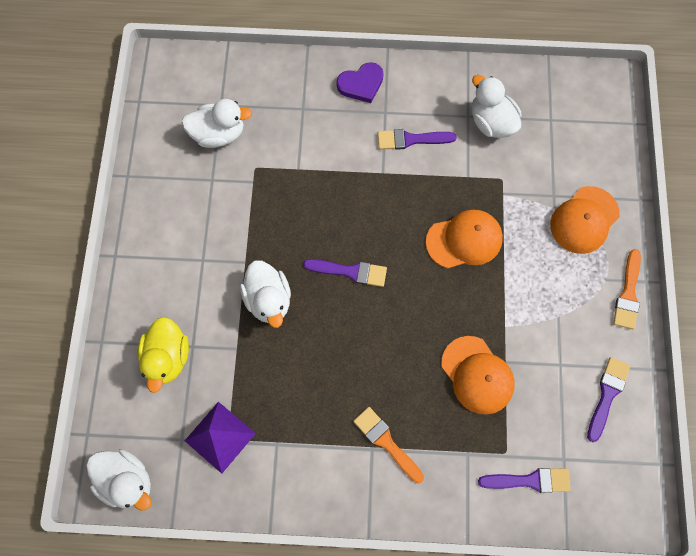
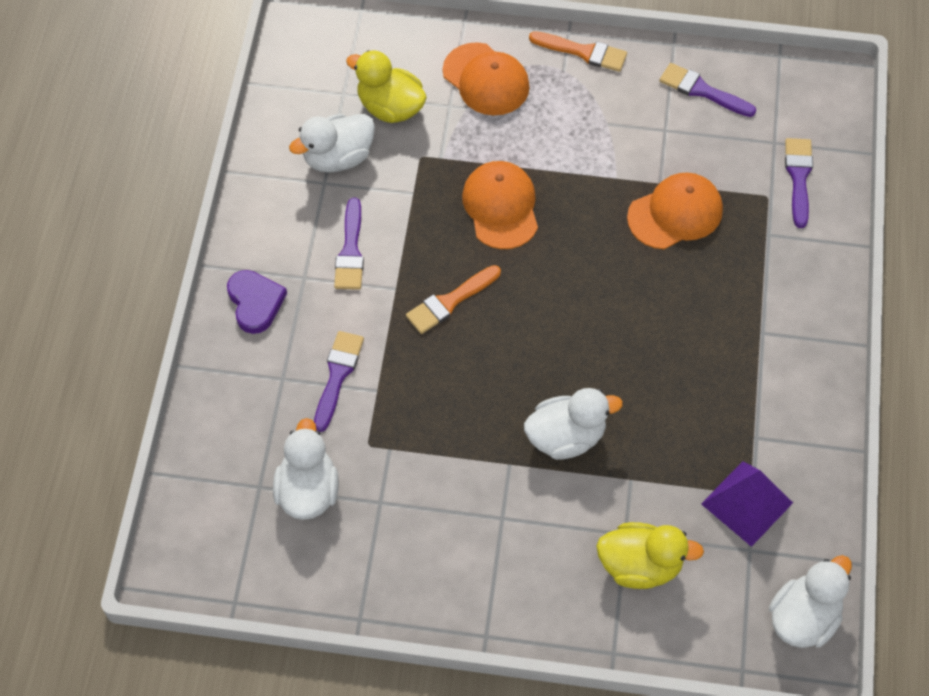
camera: 85 degrees left, 10 degrees down
purple brush [303,259,387,287] -> purple brush moved to [314,331,364,432]
orange brush [353,407,424,483] -> orange brush moved to [406,265,501,334]
none -> yellow duck [346,50,427,123]

